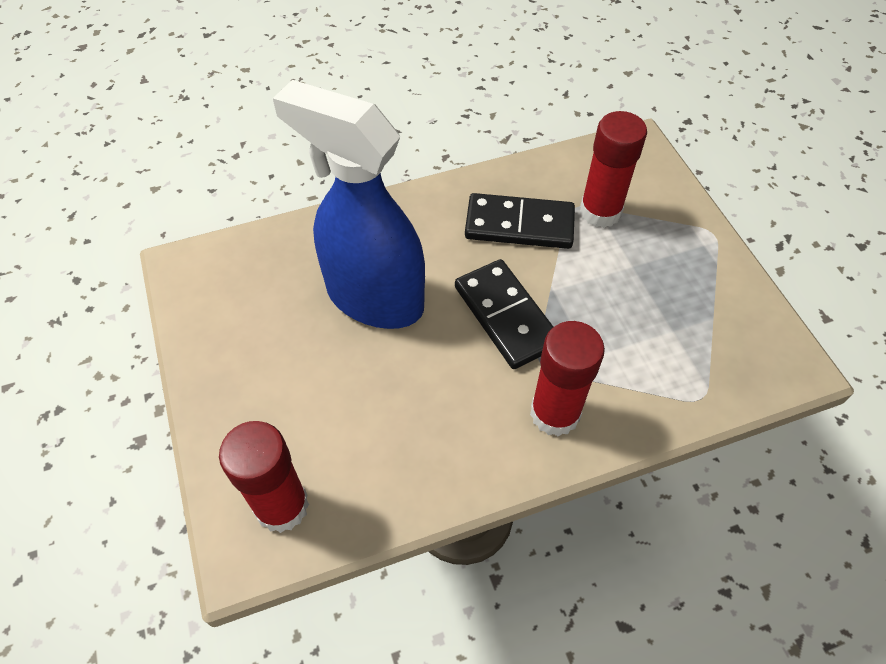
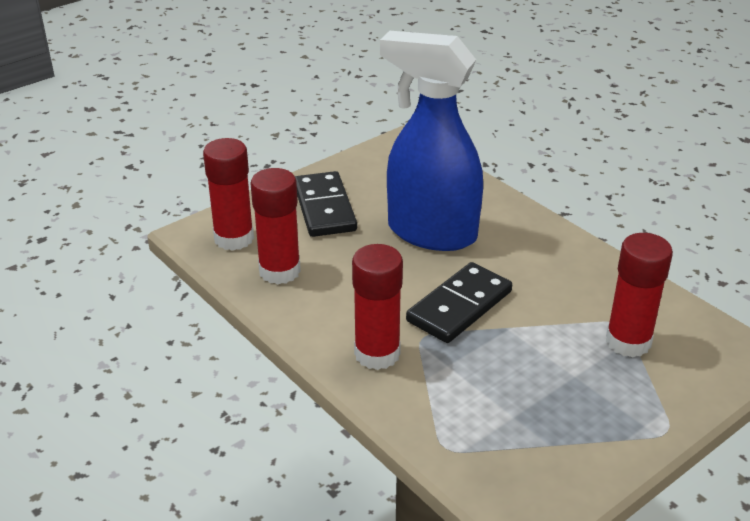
camera: 70 degrees right, 20 degrees down
blue spray bottle [273,80,425,329] -> blue spray bottle turned 75 degrees counterclockwise [380,31,483,251]
black domino [465,193,575,249] -> black domino moved to [295,171,357,237]
none -> red glue stick [250,168,301,284]

